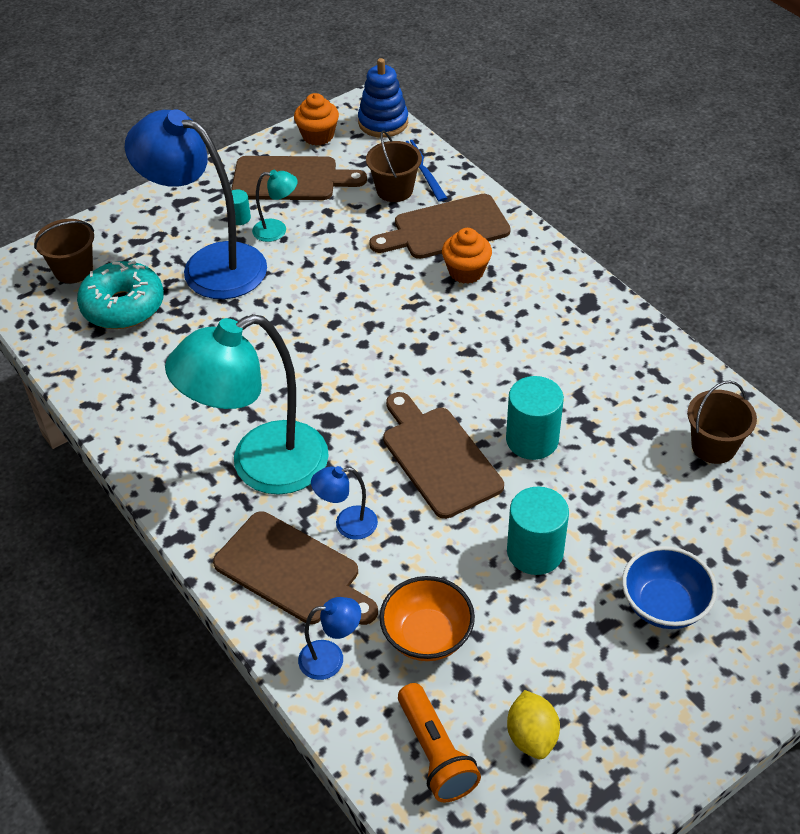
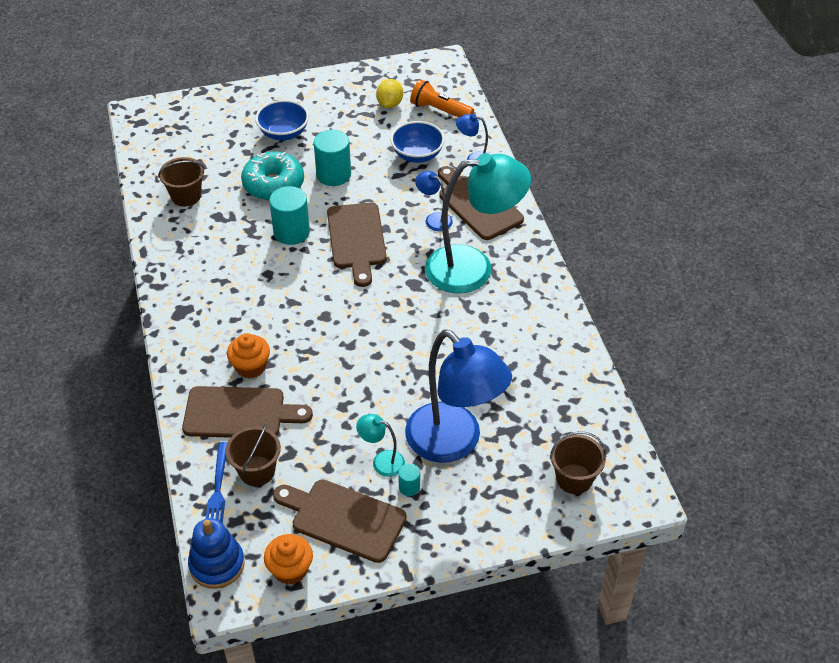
camera: 160 degrees left, 0 degrees up
turquoise donut [77,260,164,329] -> turquoise donut moved to [241,151,304,201]
blue lamp [311,466,378,540] -> blue lamp turned 150 degrees counterclockwise [415,171,453,231]
orange bowl [379,576,475,661] -> blue bowl [390,121,445,163]
orange flashlight [398,683,481,803] -> orange flashlight turned 60 degrees counterclockwise [410,79,474,118]

